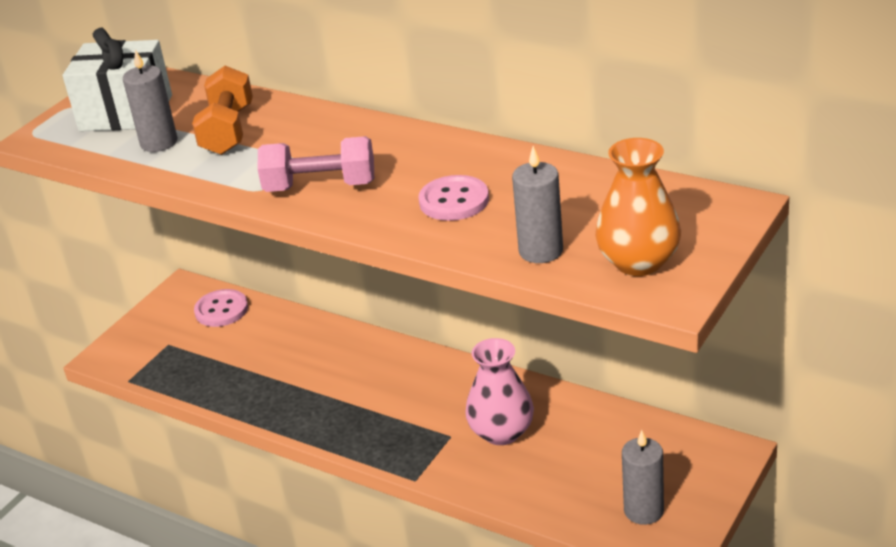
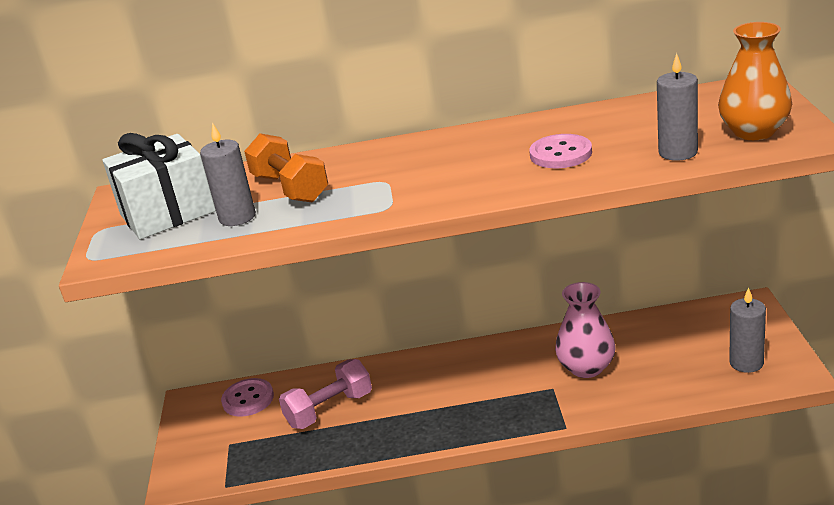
camera: 35 degrees left, 5 degrees down
pink dumbbell [258,136,374,192] -> pink dumbbell moved to [279,359,372,429]

